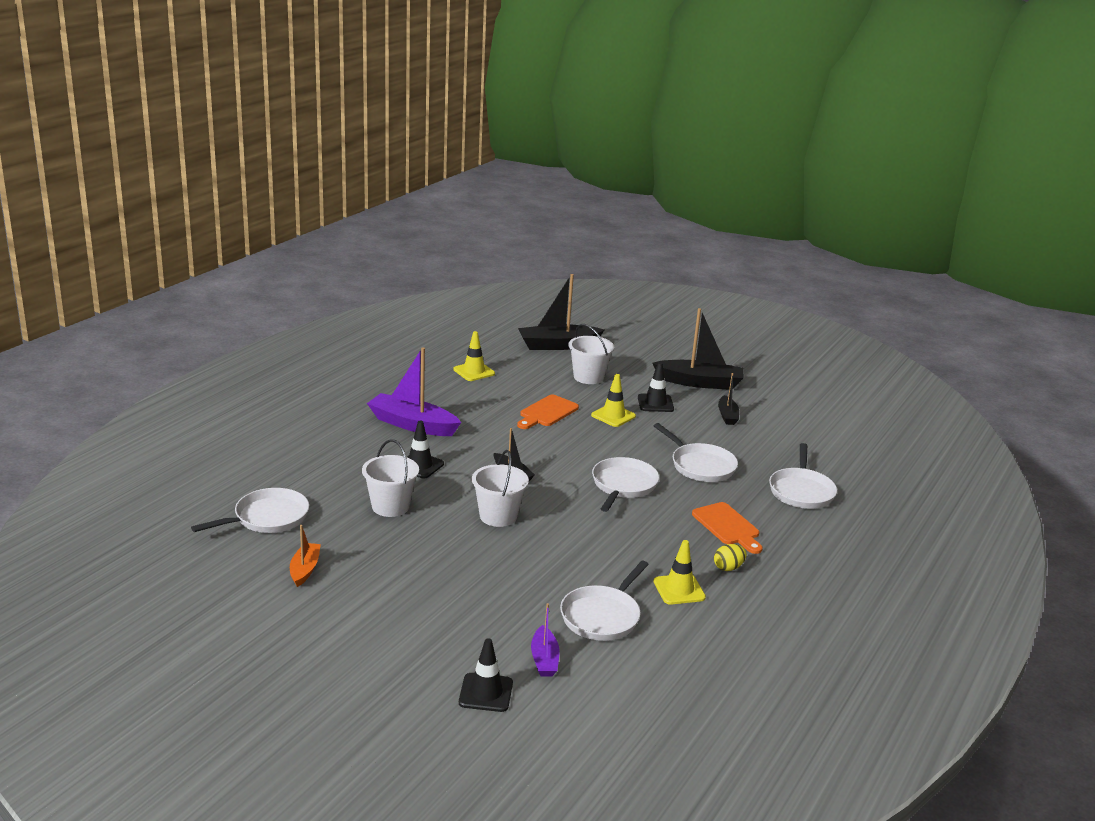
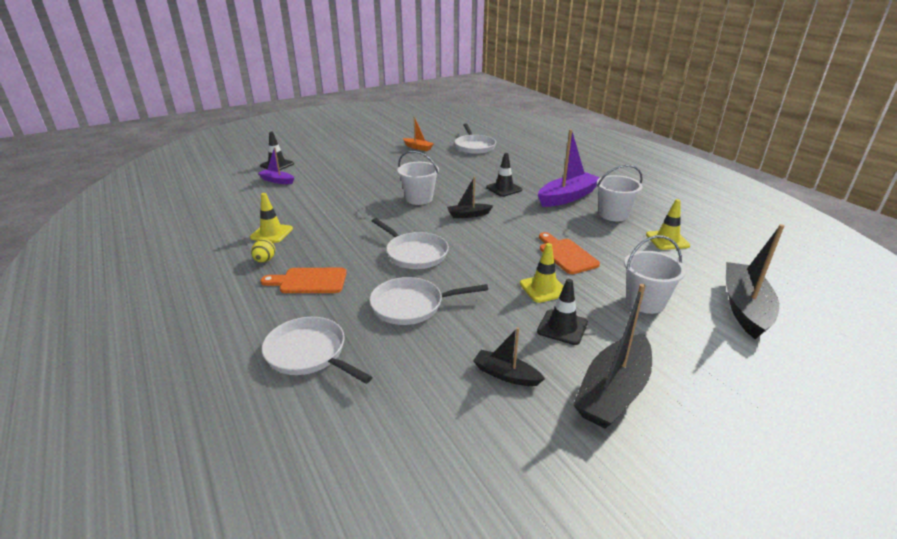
camera: 120 degrees right, 5 degrees up
white bucket [362,440,419,517] -> white bucket moved to [597,165,643,221]
white pan [560,561,649,641] -> none

